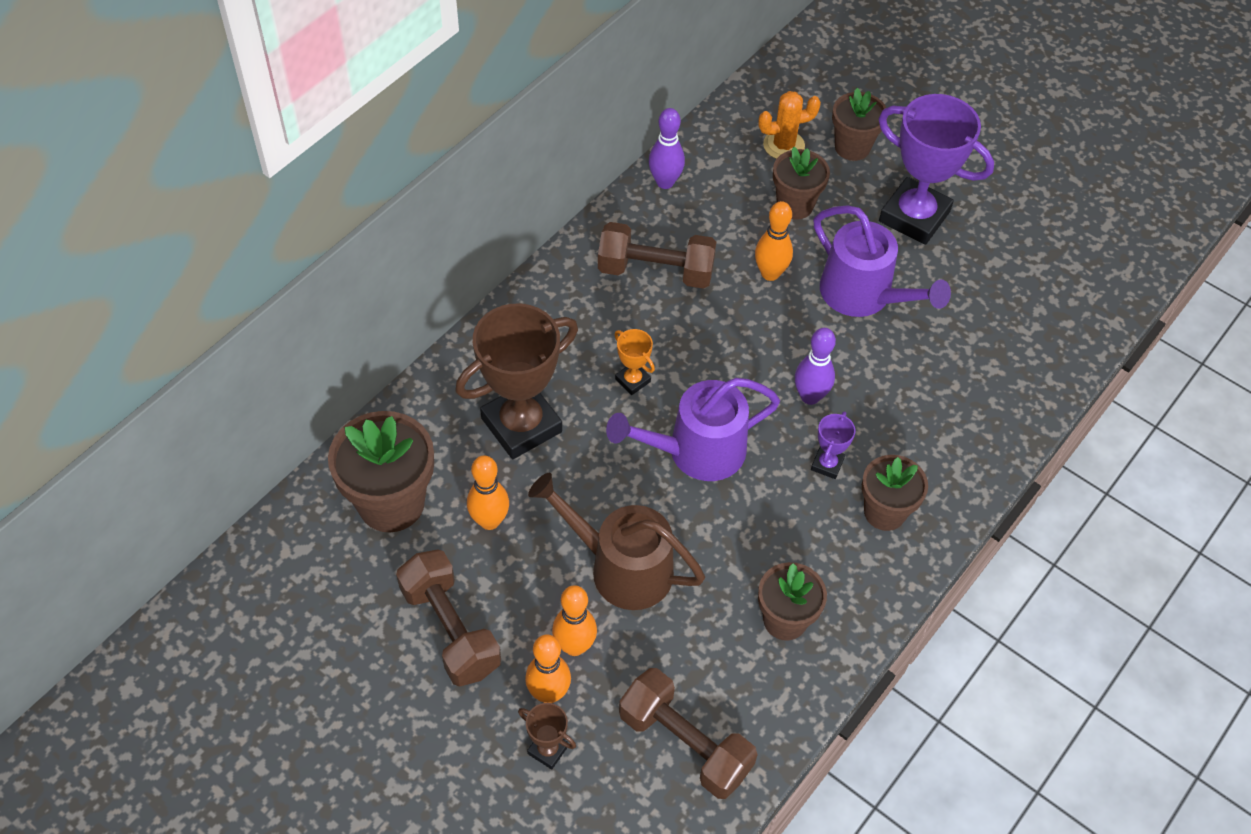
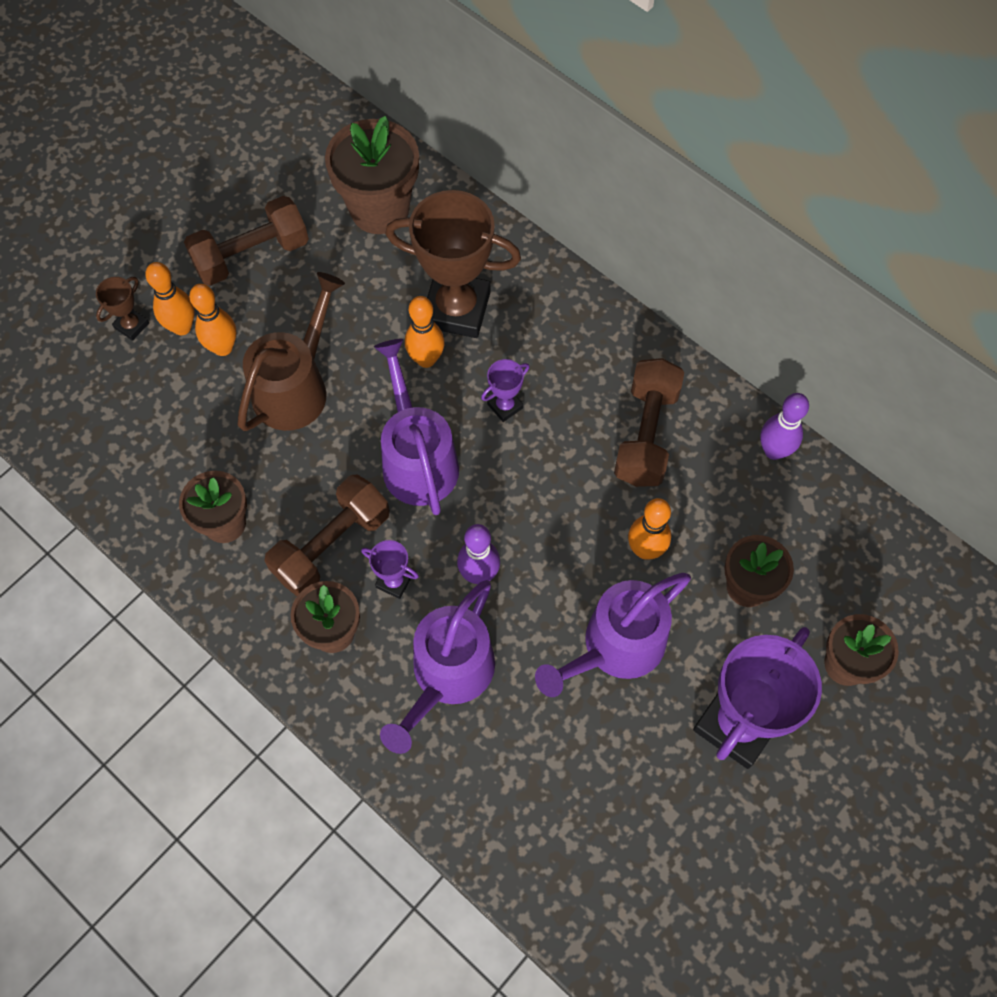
camera: 95 degrees right, 10 degrees up
brown trophy [455,304,578,459] -> brown trophy turned 45 degrees counterclockwise [386,190,521,338]
orange bowling pin [467,455,509,530] -> orange bowling pin moved to [405,296,445,368]
orange trophy [614,329,655,395] -> purple trophy [481,359,530,422]
brown dumbbell [619,668,758,799] -> brown dumbbell moved to [264,474,390,596]
orange cactus [758,91,821,159] -> none
none -> purple watering can [380,580,495,754]

